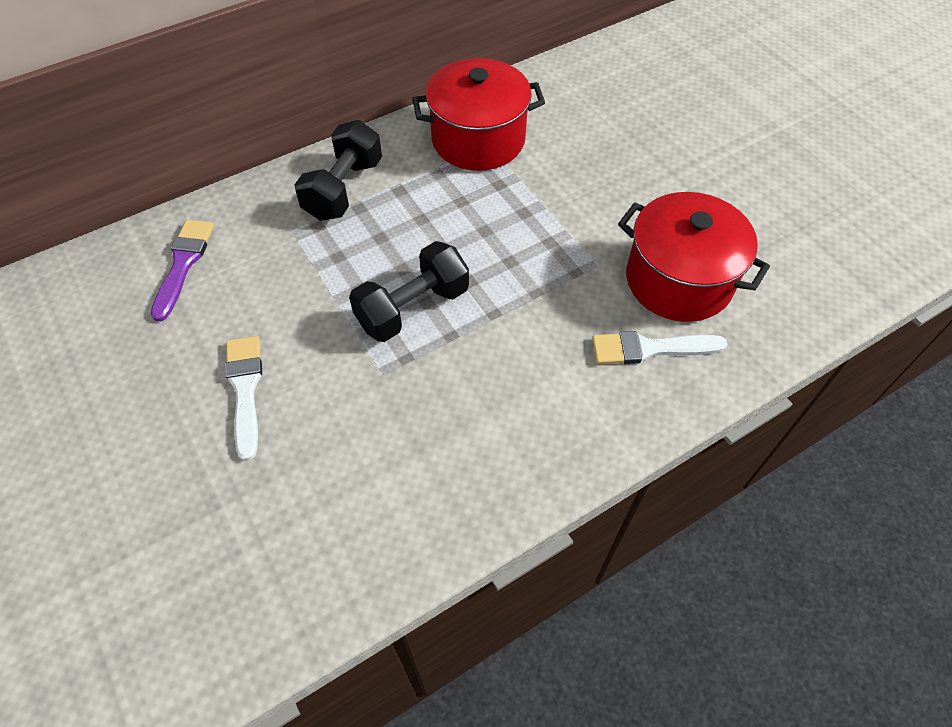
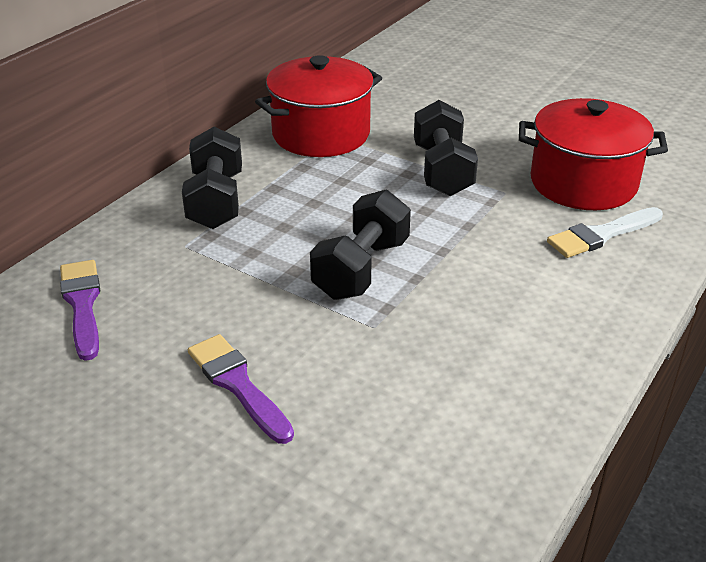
camera: 25 degrees left, 20 degrees down
white brush [225,336,262,461] -> purple brush [188,334,294,444]
none -> black dumbbell [414,100,478,196]

